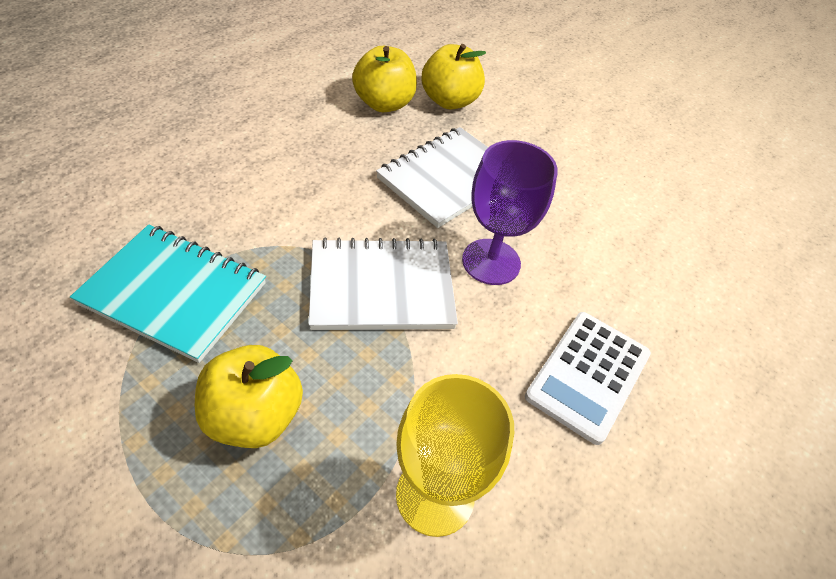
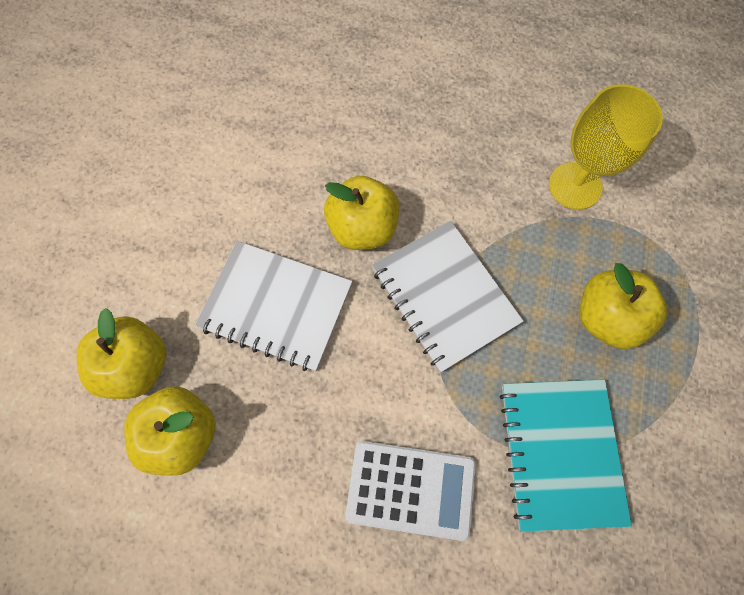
camera: 110 degrees left, 20 degrees up
purple goblet [462,140,558,285] -> yellow apple [324,176,400,250]
white calculator [525,312,651,445] -> white calculator moved to [345,441,476,541]

